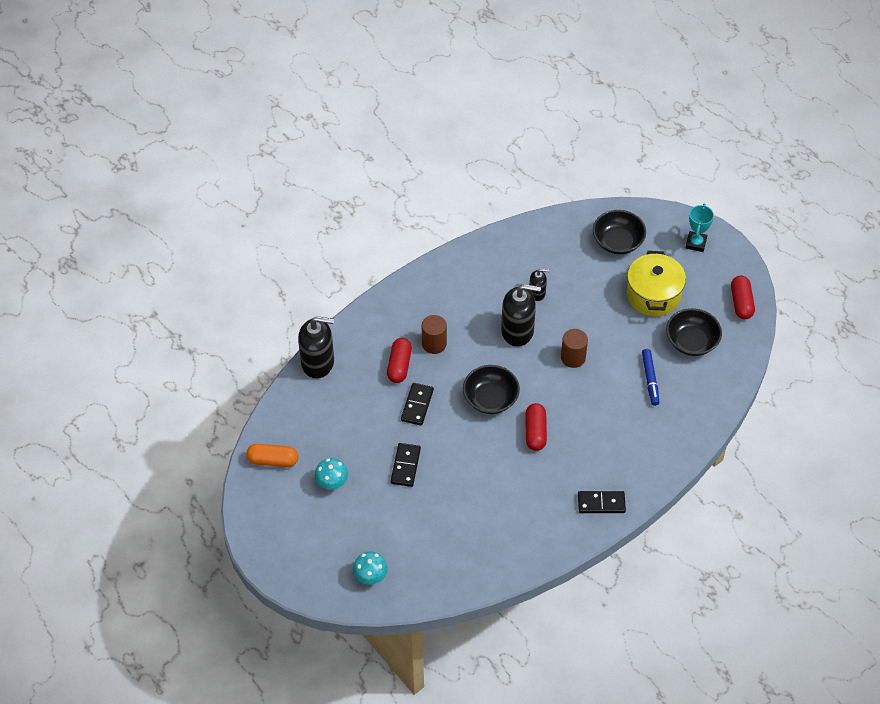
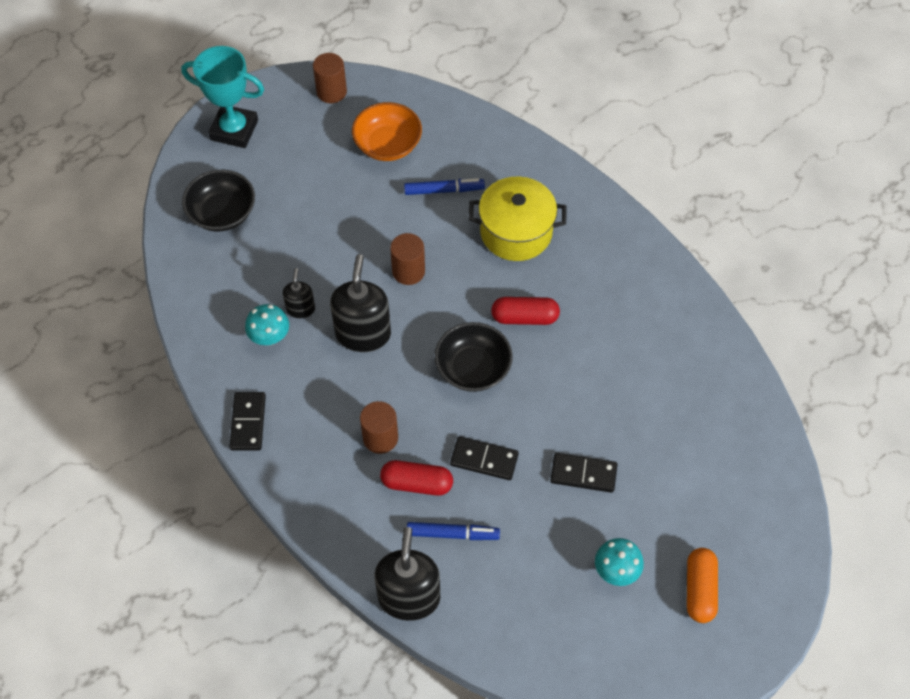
camera: 90 degrees left, 5 degrees up
orange capsule [246,444,298,467] -> orange capsule moved to [687,548,718,623]
turquoise mushroom [353,551,388,585] -> turquoise mushroom moved to [245,304,289,345]
black domino [578,491,626,513] -> black domino moved to [229,392,266,450]
yellow pot [627,251,686,316] -> yellow pot moved to [468,177,567,261]
black bowl [666,308,722,356] -> orange bowl [352,102,422,161]
turquoise trophy [686,204,714,252] -> turquoise trophy [181,46,264,148], size x1.59
red capsule [731,275,755,320] -> brown cylinder [313,53,347,103]
none -> blue marker [407,522,500,540]

